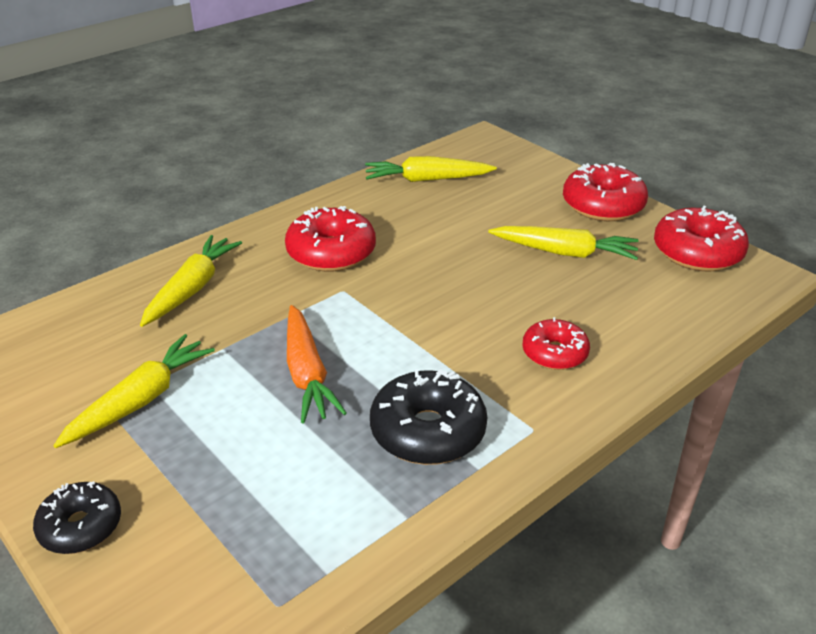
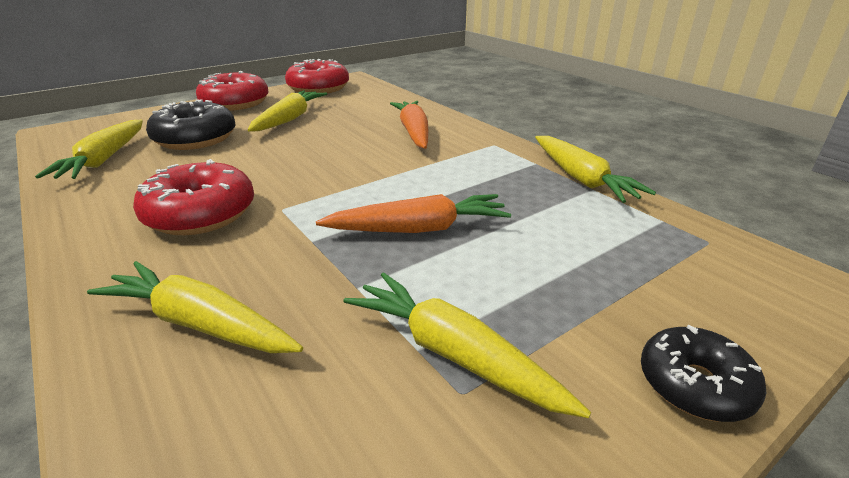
camera: 85 degrees left, 5 degrees down
black donut [370,369,487,465] -> black donut moved to [146,99,236,150]
red donut [523,317,590,370] -> orange carrot [390,101,429,149]
none -> yellow carrot [535,136,656,203]

